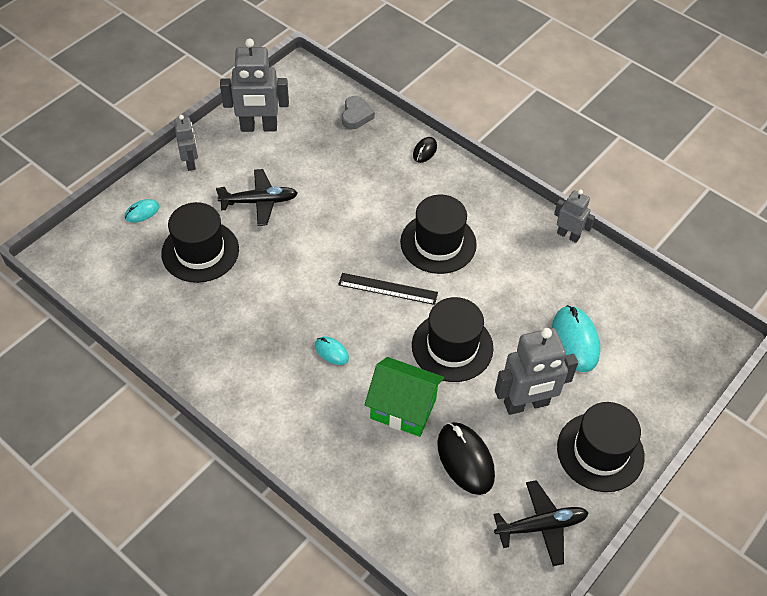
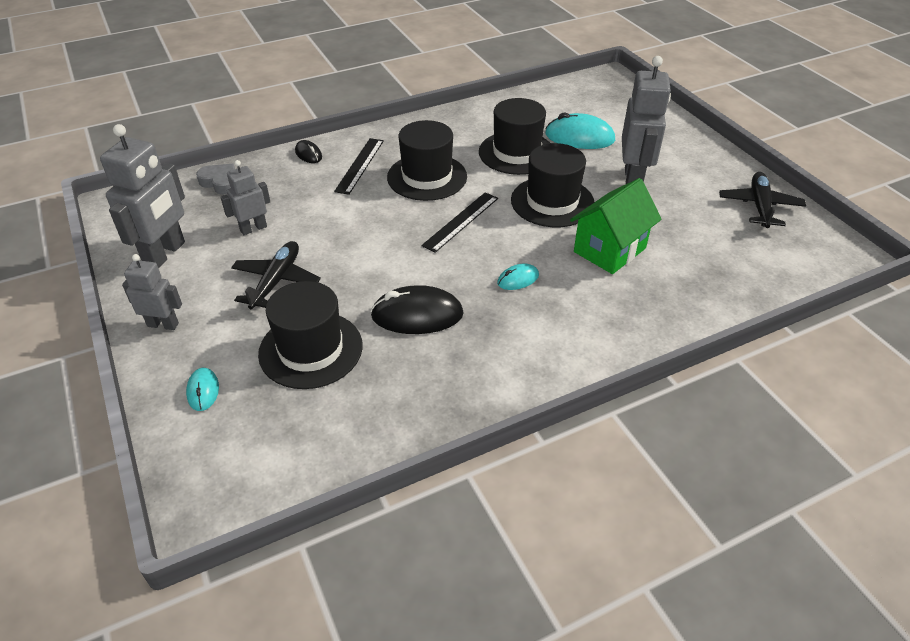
camera: 65 degrees left, 10 degrees down
black mouse [437,422,495,495] -> black mouse moved to [370,285,464,334]
grey robot [554,189,595,243] -> grey robot moved to [221,160,270,235]
black hat [557,402,645,492] -> black hat moved to [479,98,550,175]
none -> black ruler [334,138,384,195]

